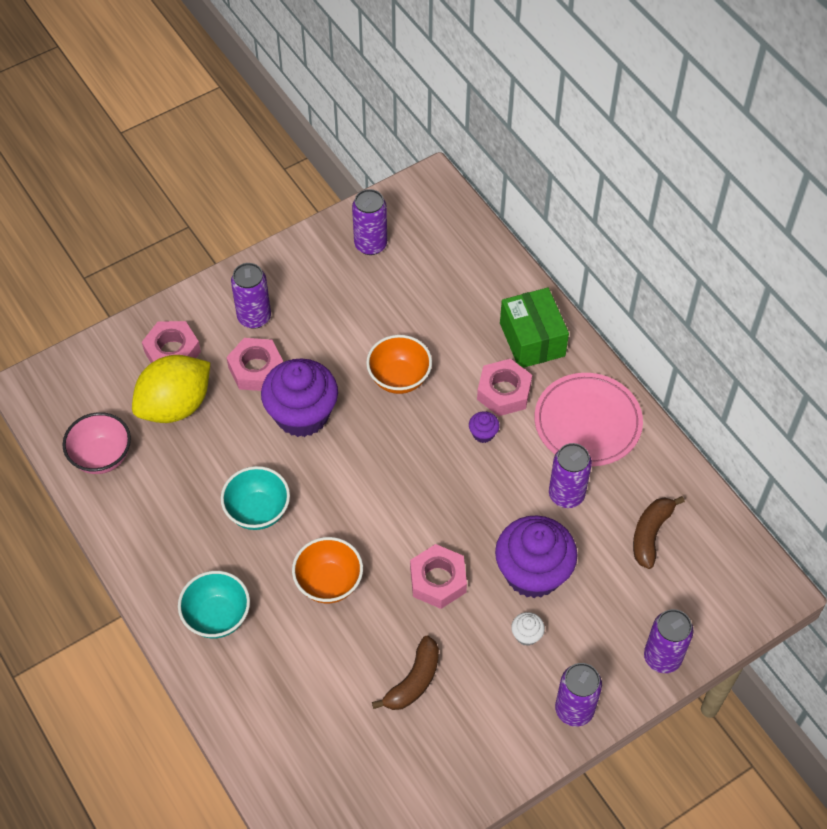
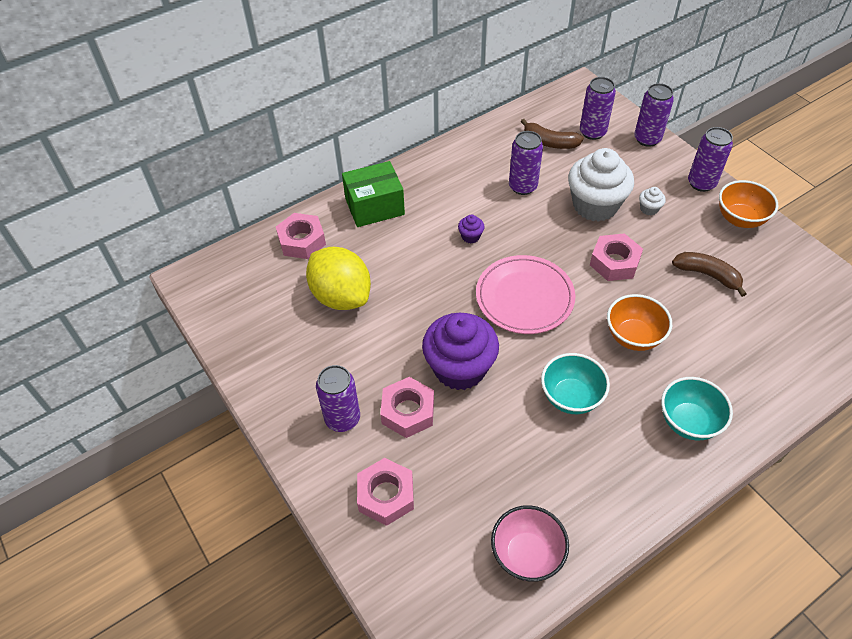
camera: 90 degrees left, 5 degrees down
yellow lemon [132,355,210,423] -> yellow lemon moved to [306,247,371,310]
purple can [352,189,387,255] -> purple can moved to [580,77,616,140]
orange bowl [366,335,432,394] -> orange bowl moved to [719,180,778,228]
pink nut [477,359,532,416] -> pink nut moved to [276,213,326,259]
purple cupcake [495,515,578,598] -> white cupcake [568,148,634,222]
pink plate [535,373,643,466] -> pink plate moved to [476,255,575,334]

